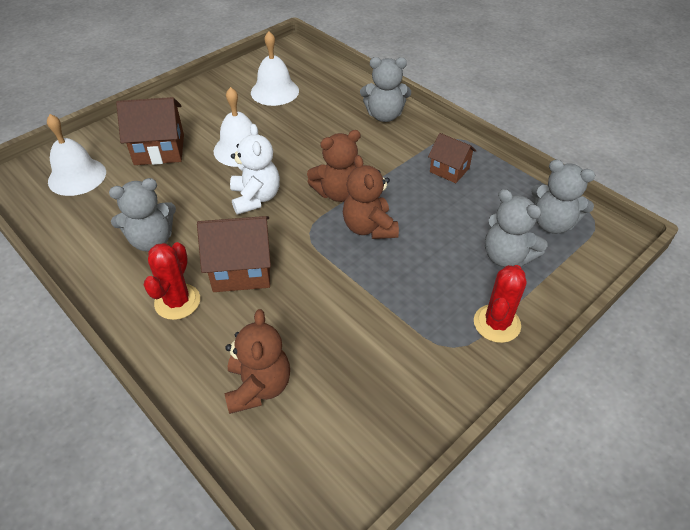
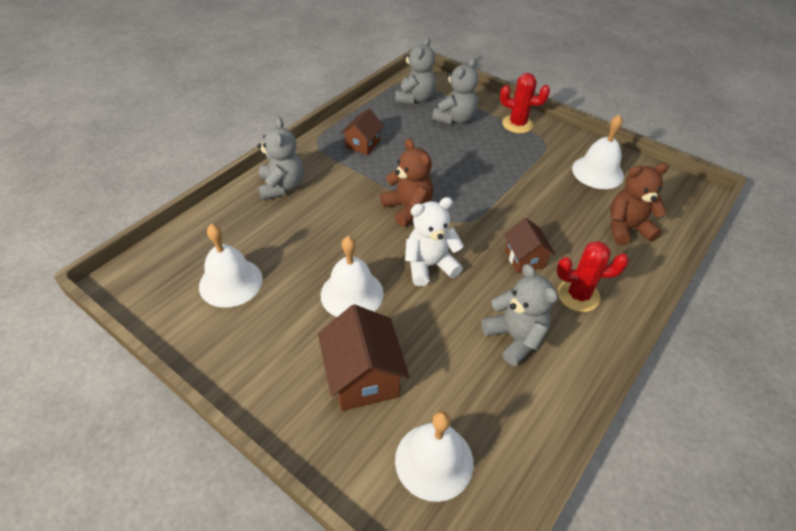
camera: 100 degrees left, 0 degrees up
brown house [197,216,271,292] -> brown house [504,218,555,273], size x0.63
brown teddy bear [343,155,399,239] -> none
none -> white bell [572,114,624,189]

